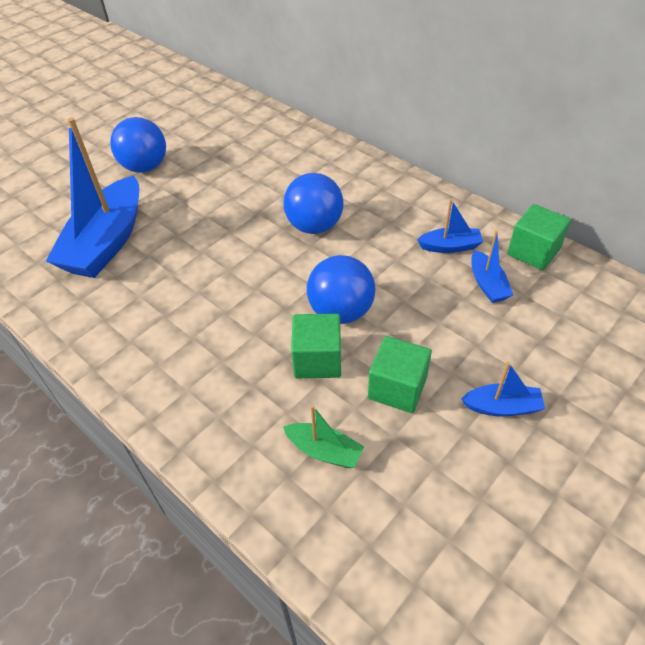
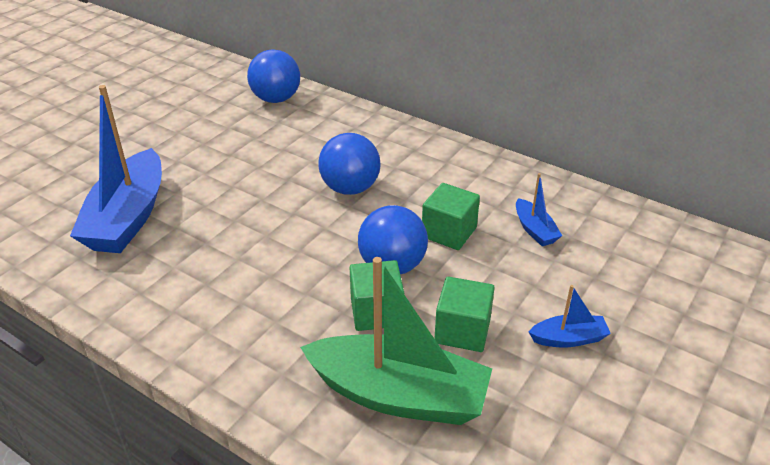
camera: 10 degrees left, 10 degrees down
blue ball [110,117,166,173] -> blue ball moved to [247,49,300,103]
green boat [283,405,364,468] -> green boat [300,257,492,425], size x2.21
blue boat [417,199,483,253] -> none
green cube [507,204,571,270] -> green cube moved to [422,183,480,250]

